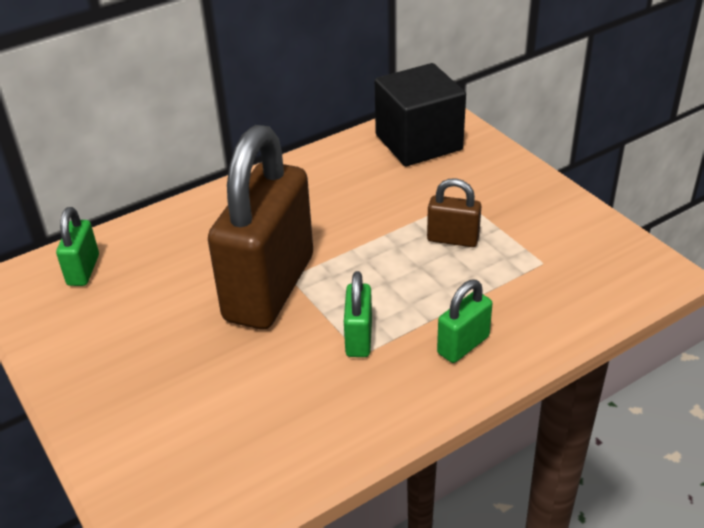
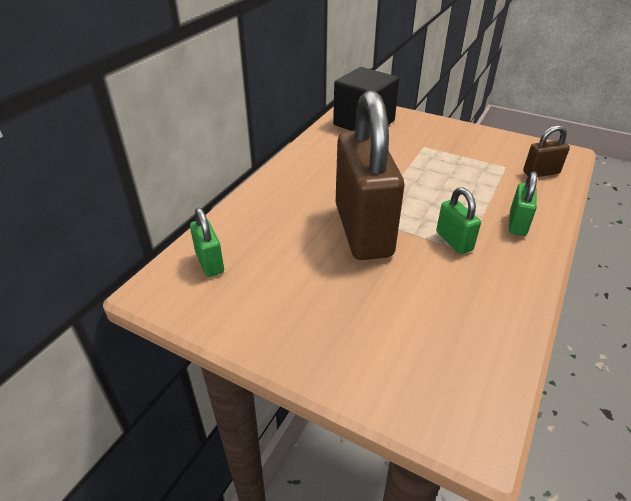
camera: 30 degrees left, 0 degrees up
brown padlock [427,178,481,247] -> brown padlock moved to [523,125,570,177]

